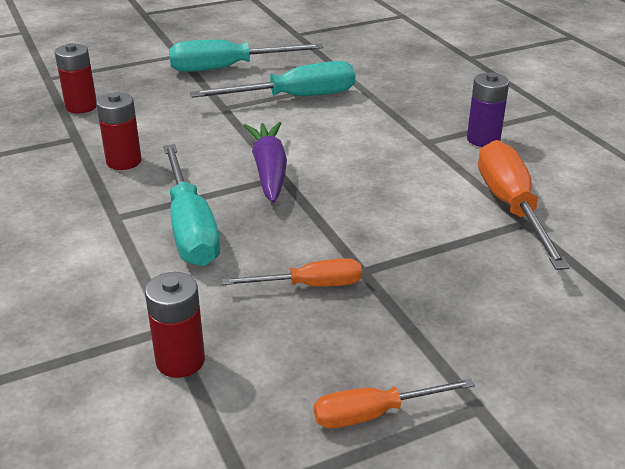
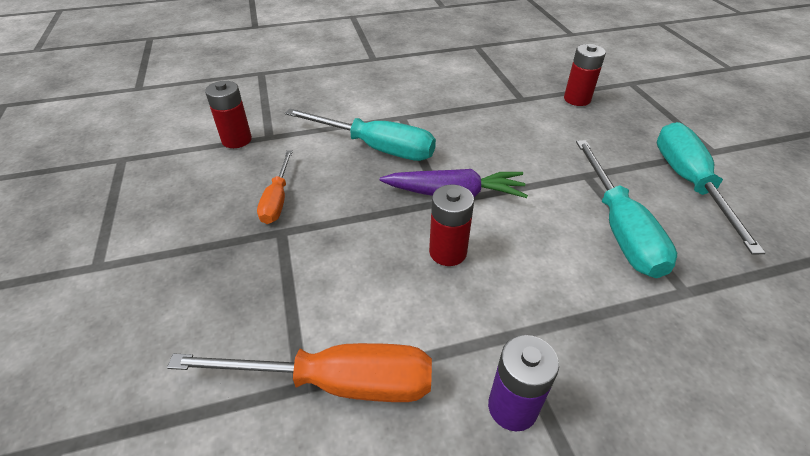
camera: 100 degrees right, 10 degrees up
red battery [96,92,142,170] -> red battery moved to [429,185,474,266]
turquoise screwdriver [163,144,220,266] -> turquoise screwdriver turned 150 degrees counterclockwise [285,108,436,161]
orange screwdriver [314,378,475,428] -> none

